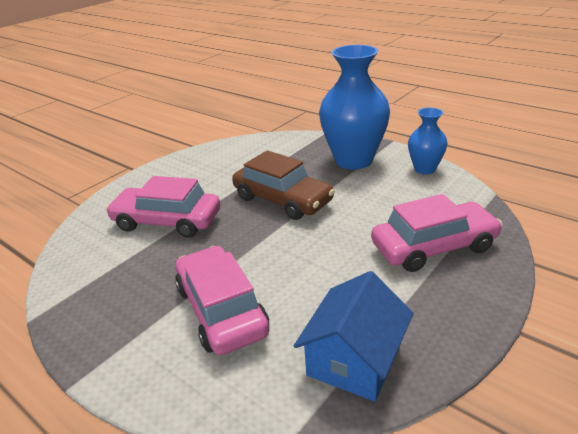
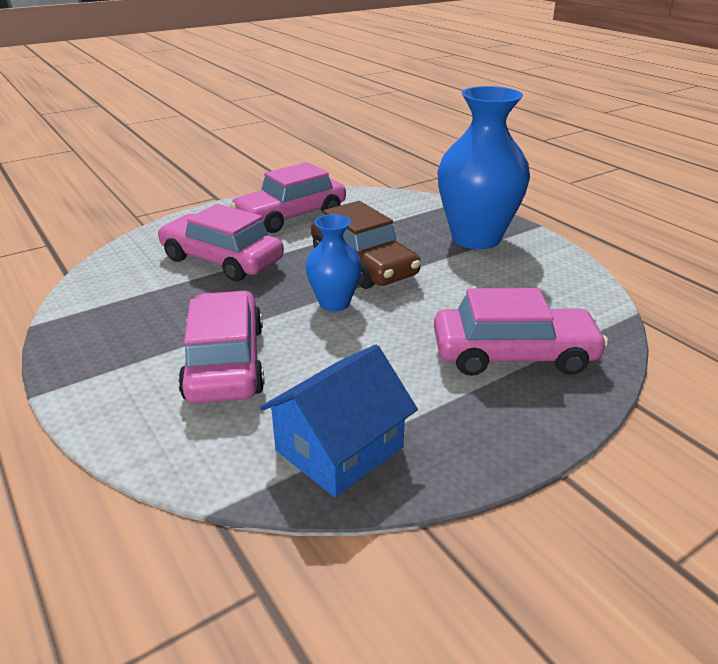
camera: 15 degrees right, 0 degrees up
blue vase [408,108,448,174] -> blue vase moved to [305,214,362,312]
none -> pink car [230,162,346,233]

